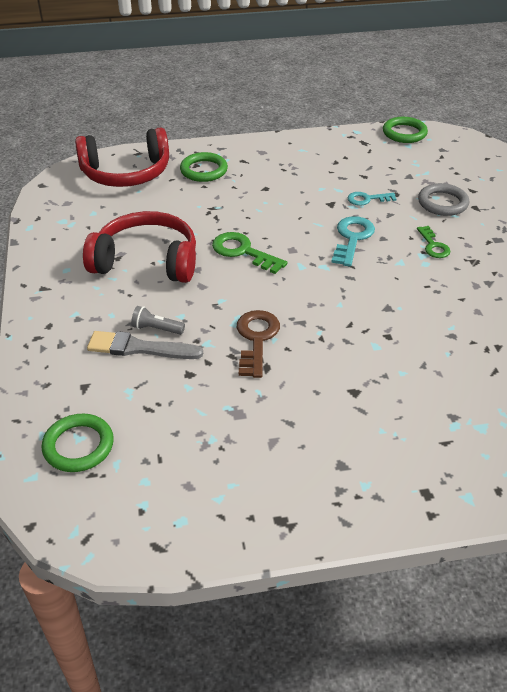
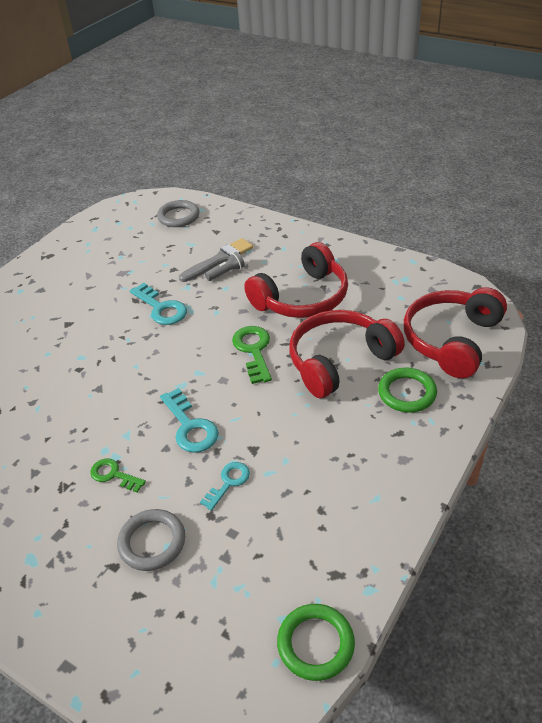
camera: 135 degrees right, 0 degrees up
green ring [42,414,114,472] -> grey ring [157,200,200,227]
green key [212,232,287,274] -> green key turned 90 degrees counterclockwise [232,326,272,384]
brown key [237,310,280,378] -> turquoise key [130,283,187,325]
none -> red headphones [289,310,405,398]

